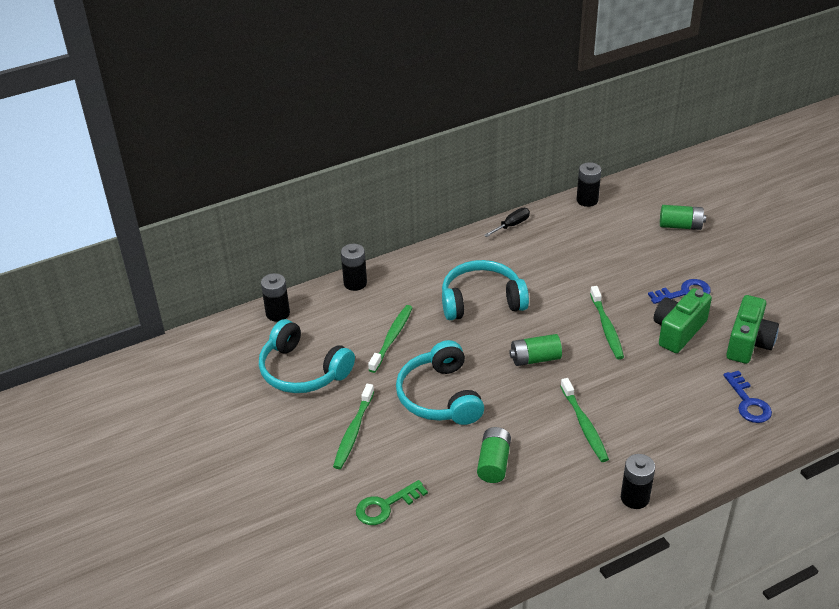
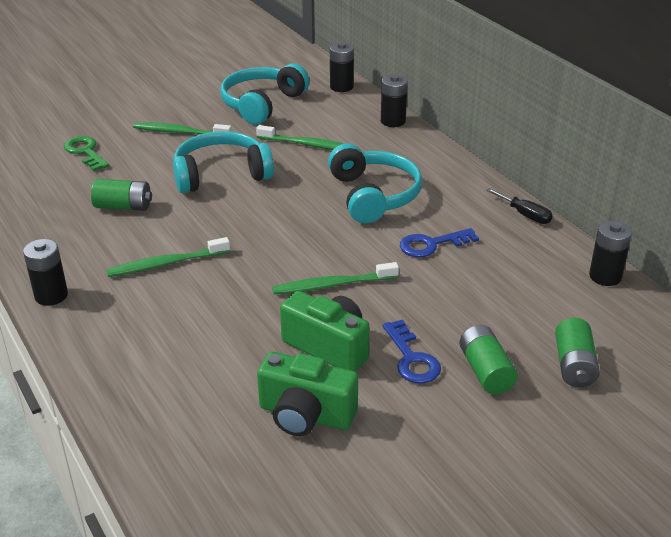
camera: 85 degrees right, 5 degrees down
green battery [509,334,562,366] -> green battery moved to [459,325,518,394]
blue key [723,371,772,423] -> blue key moved to [400,228,479,257]

